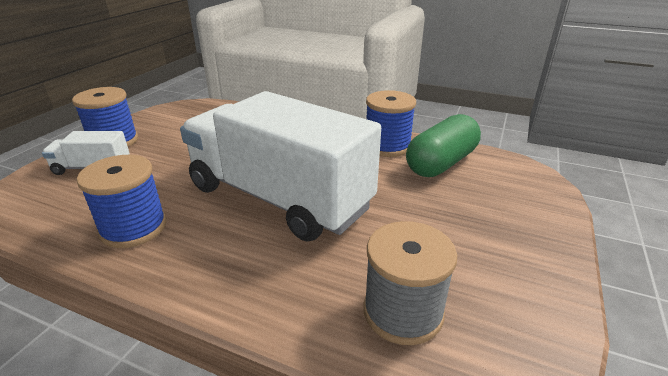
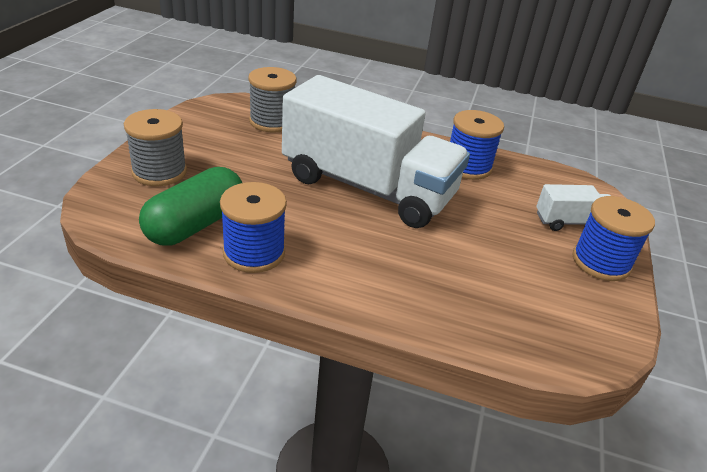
camera: 170 degrees right, 5 degrees up
none -> grey spool [124,109,187,186]

